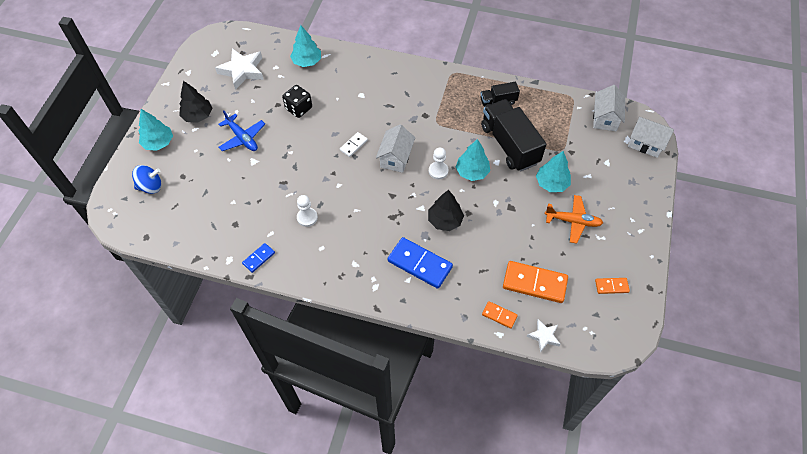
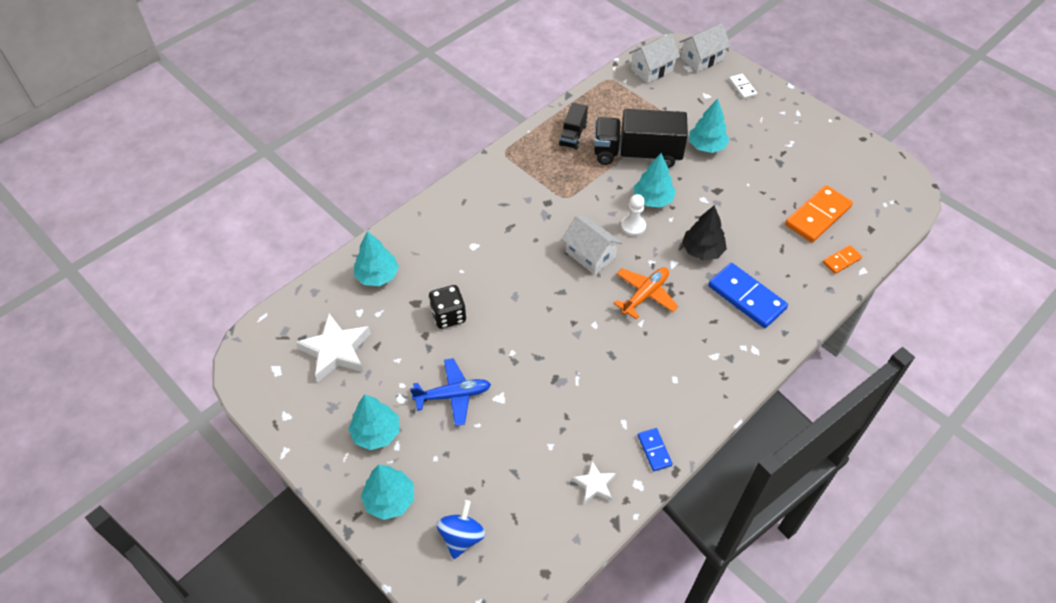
camera: 60 degrees left, 5 degrees down
black tree [179,81,213,123] -> turquoise tree [348,394,399,450]
white pawn [297,195,318,227] -> none
white domino [340,132,368,157] -> white domino moved to [729,74,757,99]
blue domino [387,237,453,289] -> blue domino turned 75 degrees clockwise [708,263,788,328]
white star [527,319,561,353] -> white star moved to [572,461,616,504]
orange plane [545,195,603,244] -> orange plane moved to [613,267,678,319]
white house [593,85,625,131] -> white house turned 75 degrees counterclockwise [629,34,680,83]
orange domino [595,278,630,294] -> none

